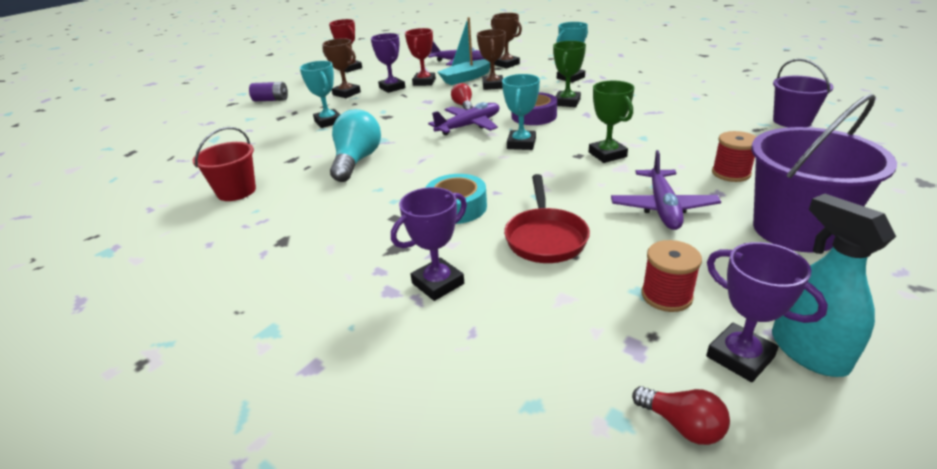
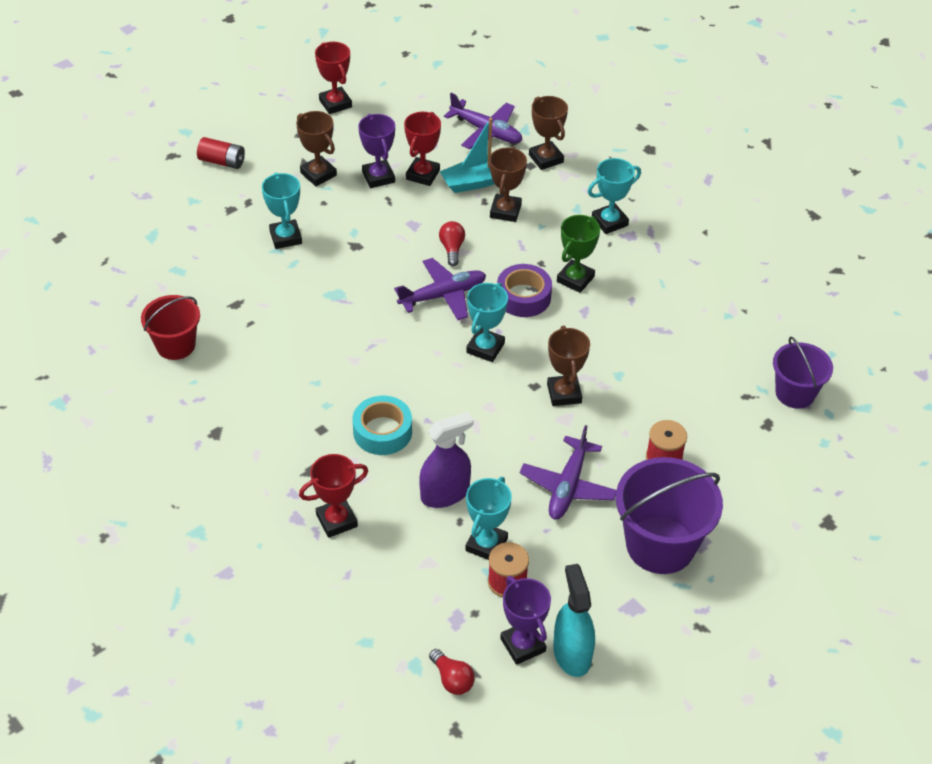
camera: 10 degrees right, 15 degrees up
purple battery [249,82,288,101] -> red battery [197,137,245,169]
turquoise light bulb [330,109,381,182] -> none
purple trophy [391,187,467,301] -> red trophy [299,454,368,538]
red pan [504,174,590,263] -> purple spray bottle [419,412,473,508]
green trophy [589,81,634,163] -> brown trophy [547,326,590,406]
none -> turquoise trophy [465,477,512,560]

